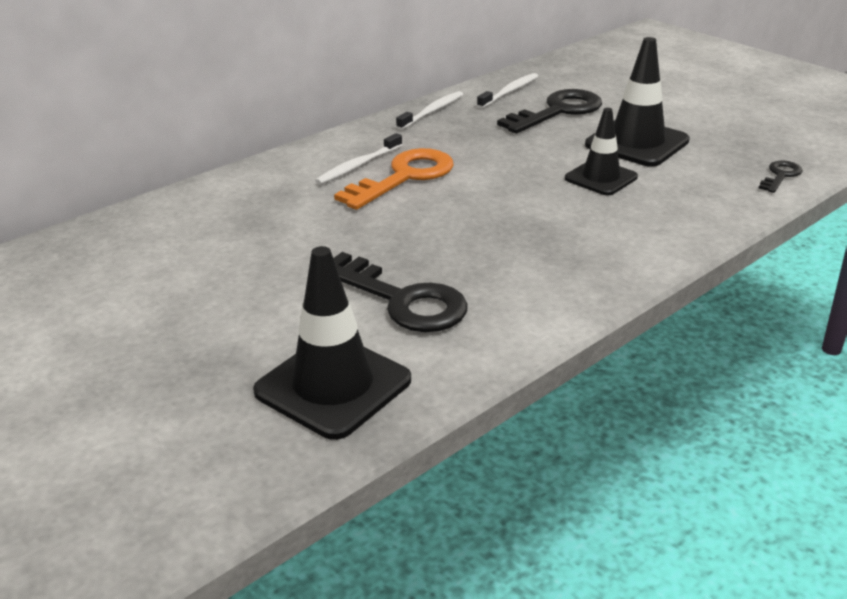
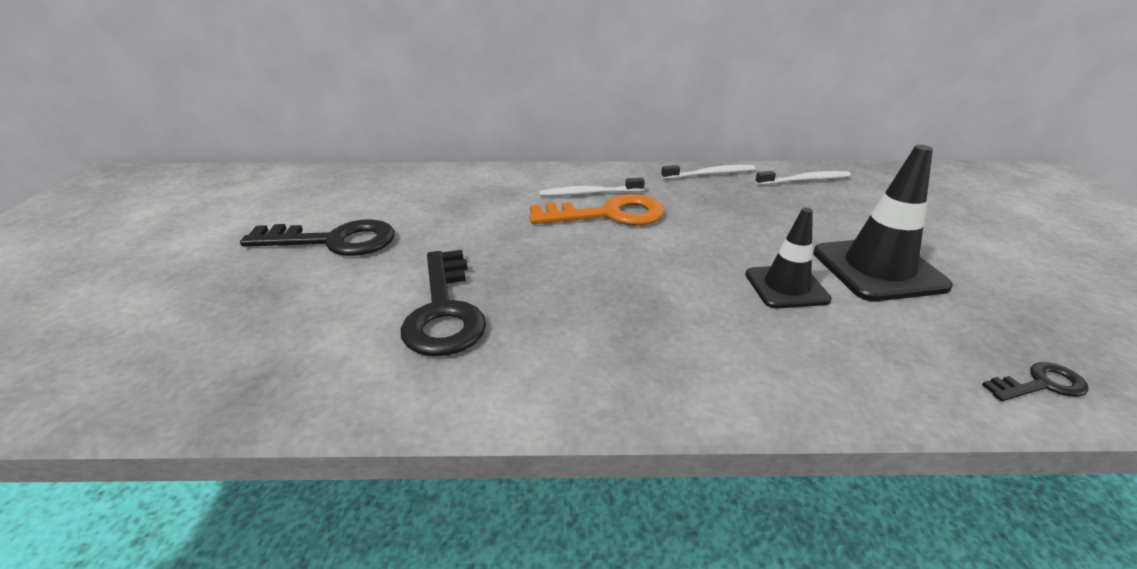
camera: 40 degrees right, 0 degrees up
black traffic cone [253,246,411,440] -> none
black key [497,89,602,134] -> black key moved to [240,219,395,256]

